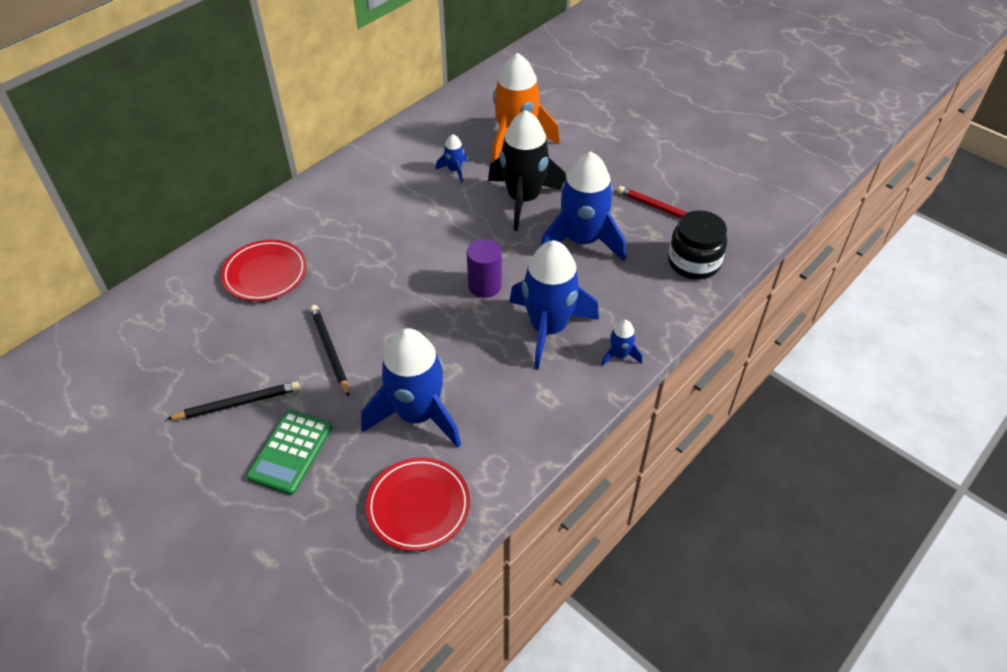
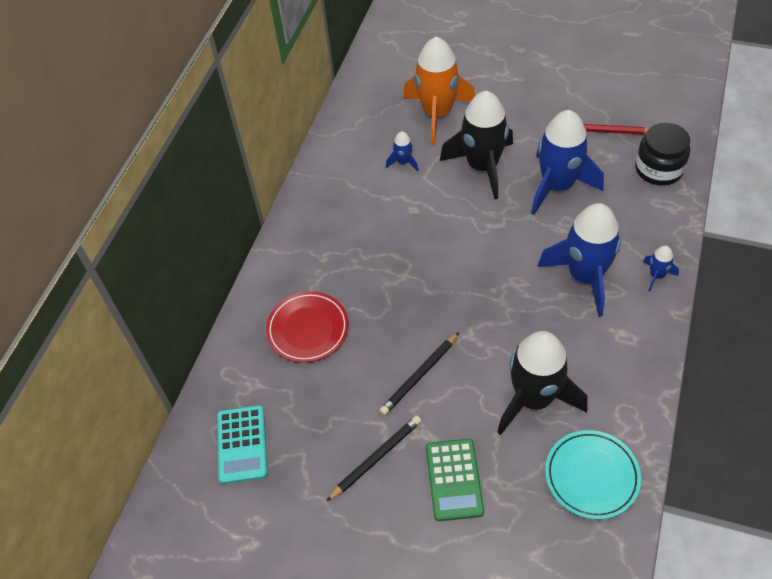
camera: 20 degrees left, 5 degrees up
black pencil [310,305,349,397] -> black pencil turned 90 degrees counterclockwise [379,332,459,415]
blue rocket [361,328,461,448] -> black rocket [497,331,588,435]
red plate [366,458,470,551] -> turquoise plate [545,430,641,519]
purple cylinder [467,239,502,298] -> none
none -> turquoise calculator [217,405,268,484]

